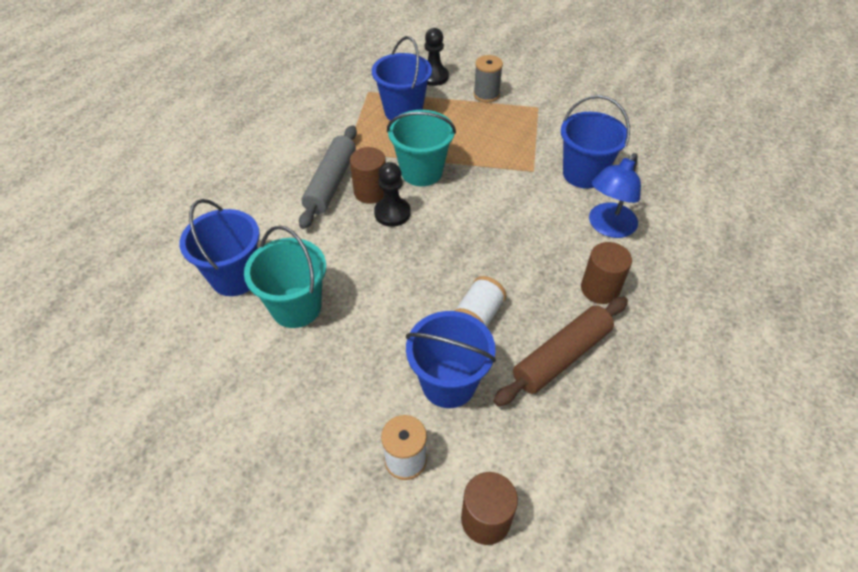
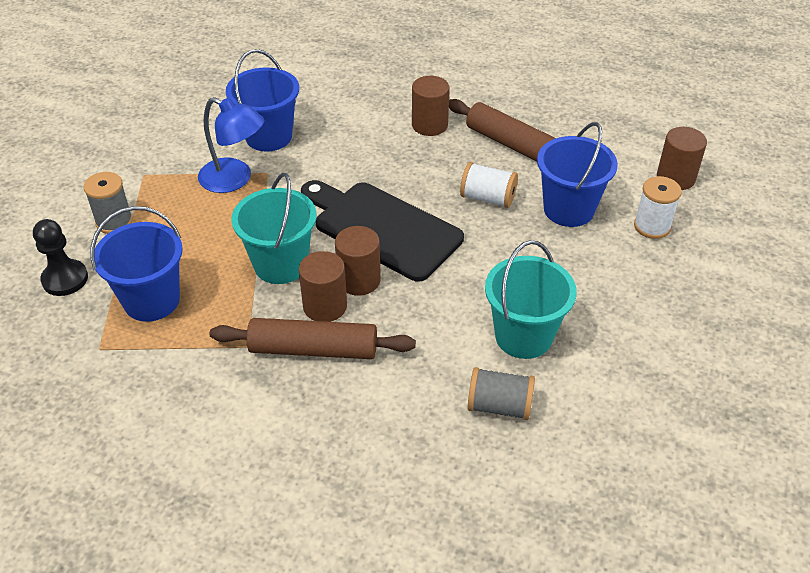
camera: 100 degrees left, 5 degrees down
blue bucket [179,199,260,296] -> grey spool [467,367,535,420]
grey rolling pin [299,125,357,229] -> brown rolling pin [210,318,416,359]
black pawn [374,162,411,227] -> brown cylinder [335,226,381,296]
blue lamp [589,153,641,238] -> blue lamp moved to [198,97,264,193]
none -> black cutting board [301,180,464,282]

